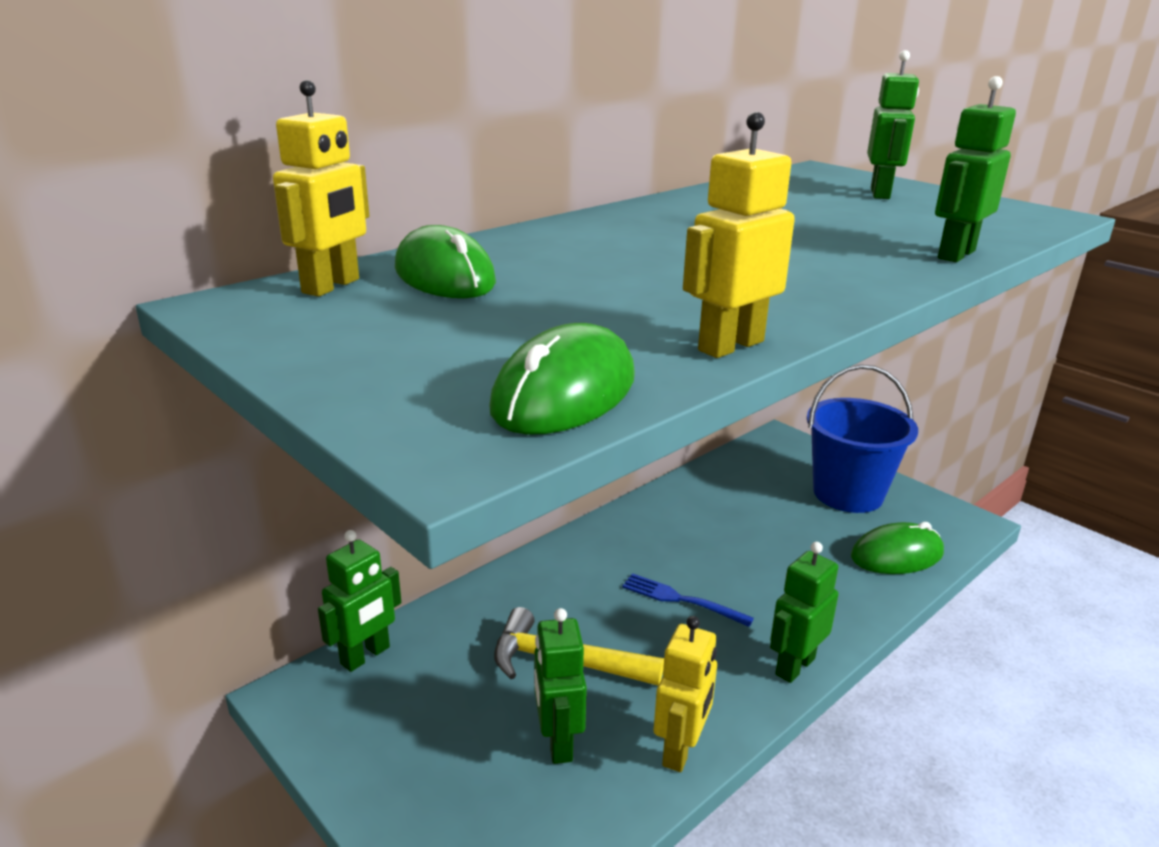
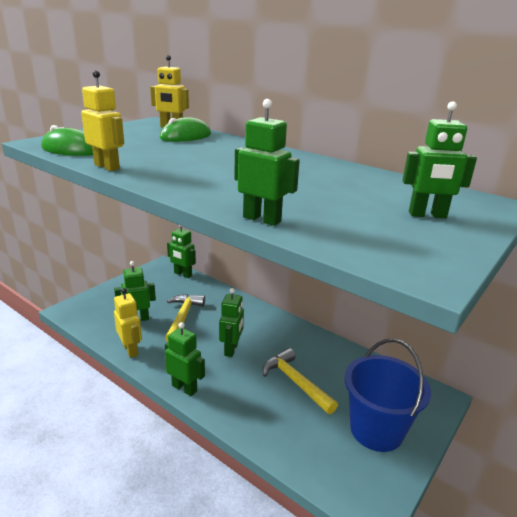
camera: 80 degrees right, 0 degrees up
blue fork [622,573,754,627] -> green robot [219,288,244,357]
yellow robot [653,616,717,772] -> yellow robot turned 135 degrees counterclockwise [114,288,142,358]
green mouse [851,522,944,574] -> none
none -> yellow hammer [263,348,338,414]

